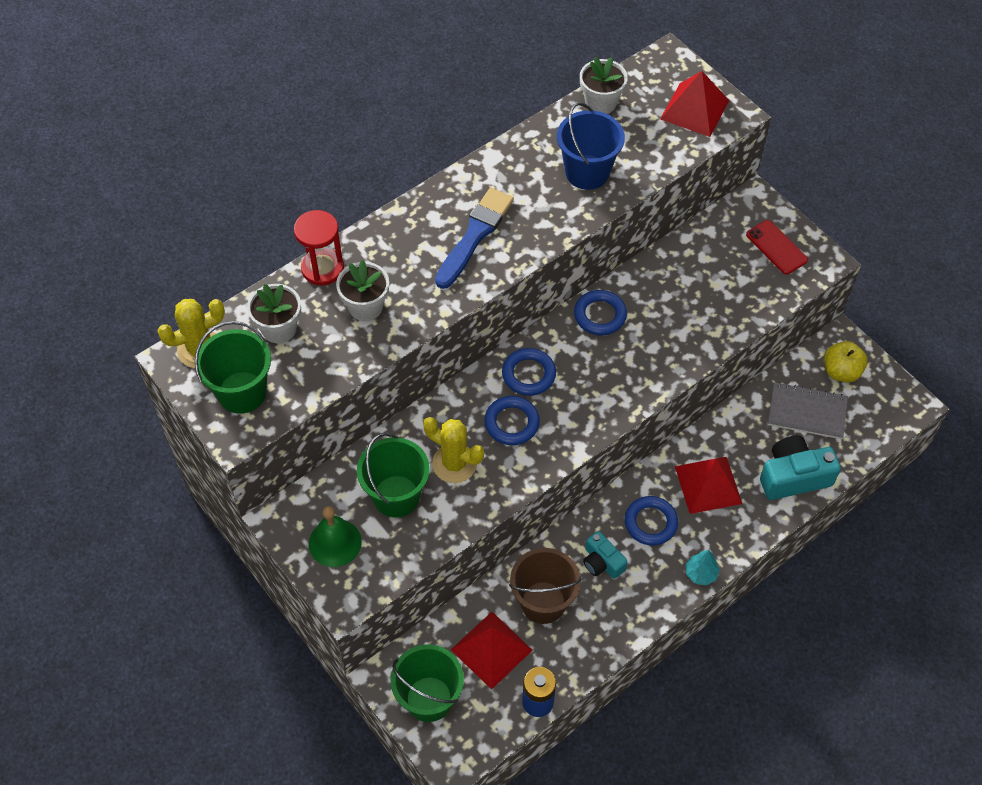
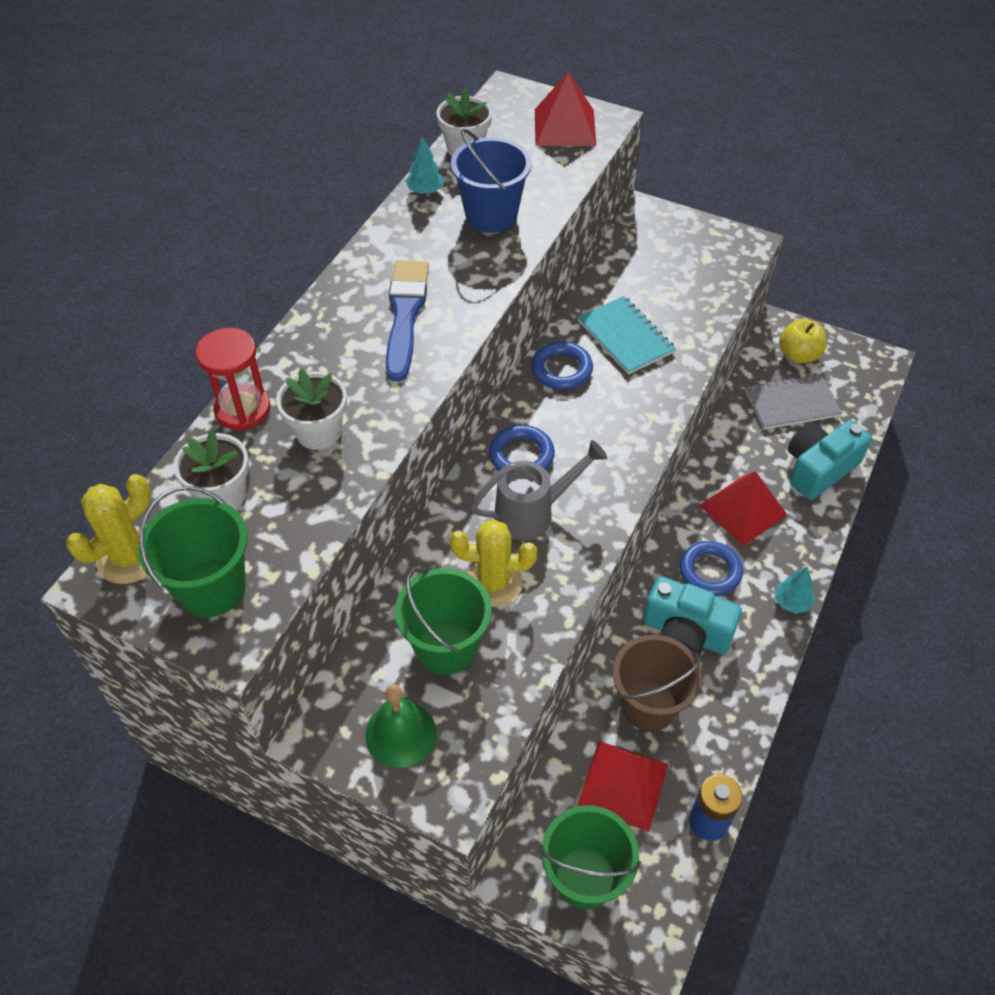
camera: 25 degrees left, 5 degrees down
blue ring [484,396,540,445] -> grey watering can [470,440,607,540]
turquoise camera [583,531,628,579] -> turquoise camera [643,576,742,659], size x1.66
red phone [746,220,808,274] -> none
none -> turquoise tree [406,137,444,194]
none -> turquoise notebook [578,296,676,375]

